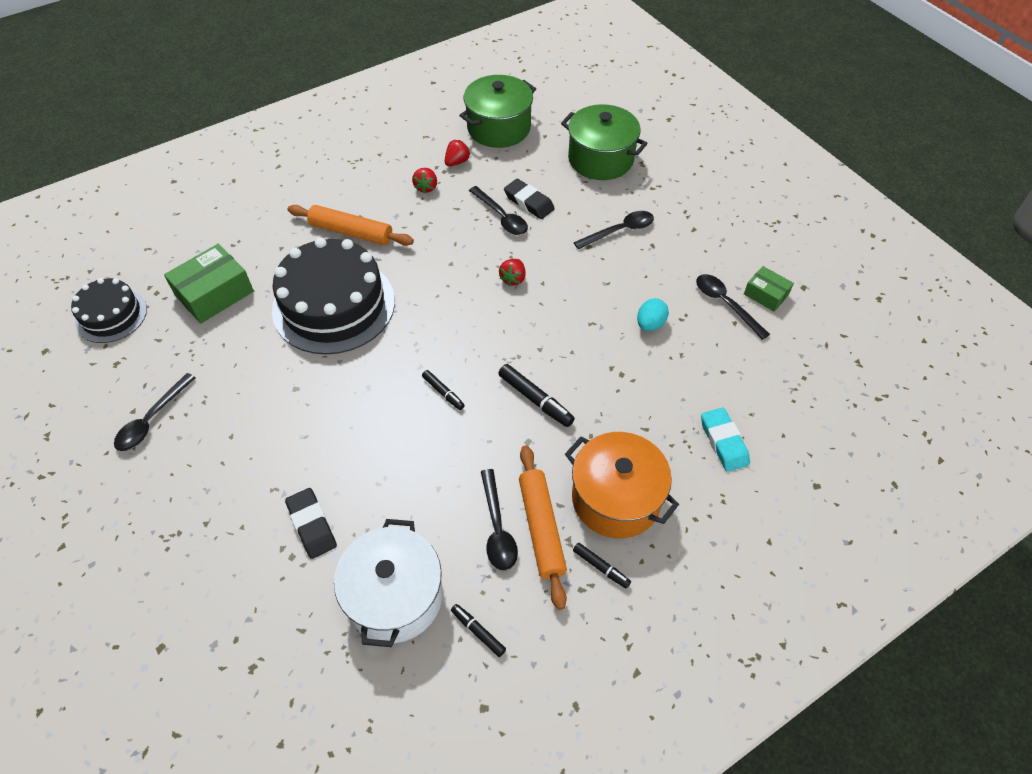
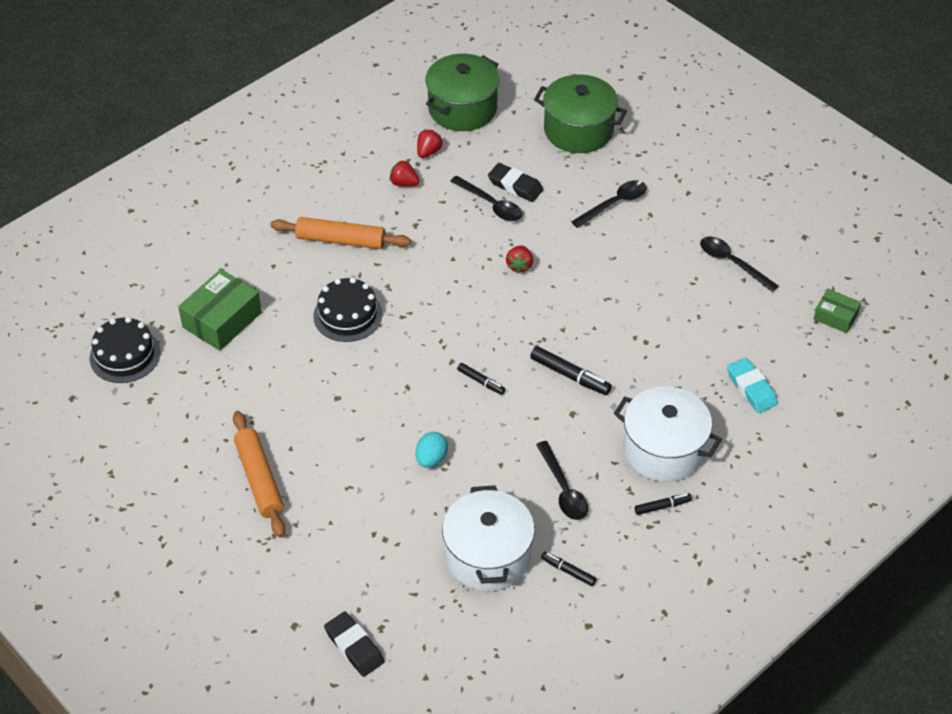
camera: 10 degrees left, 5 degrees down
black spoon [114,373,196,451] -> none
black cake [272,238,395,354] -> black cake [313,278,382,342], size x0.56
black eraser [285,488,337,559] -> black eraser moved to [324,612,384,677]
red strawberry [412,168,437,194] -> red strawberry turned 120 degrees clockwise [390,160,420,186]
orange rolling pin [519,445,567,610] -> orange rolling pin moved to [233,411,286,538]
orange pot [565,432,679,538] -> white pot [614,386,722,482]
black marker [573,543,631,589] -> black marker turned 45 degrees counterclockwise [635,493,692,515]
turquoise egg [637,298,669,331] -> turquoise egg moved to [416,432,448,468]
green box [744,266,794,312] -> green box moved to [814,289,861,333]

